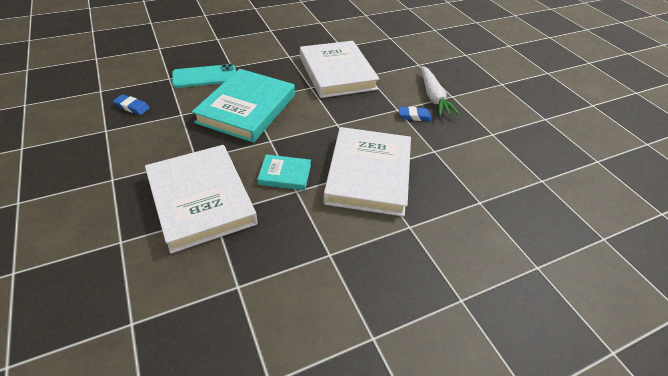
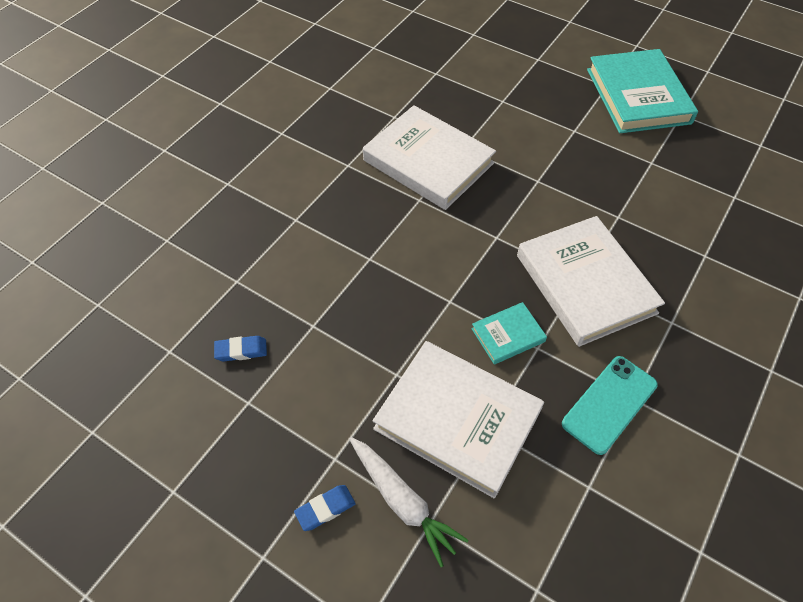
camera: 30 degrees left, 10 degrees up
turquoise phone [172,64,236,88] -> turquoise phone moved to [562,356,658,455]
turquoise book [192,69,295,143] -> turquoise book moved to [587,49,698,133]
blue eraser [399,107,432,121] -> blue eraser moved to [294,485,356,531]
white carrot [422,66,460,116] -> white carrot moved to [349,437,468,567]

